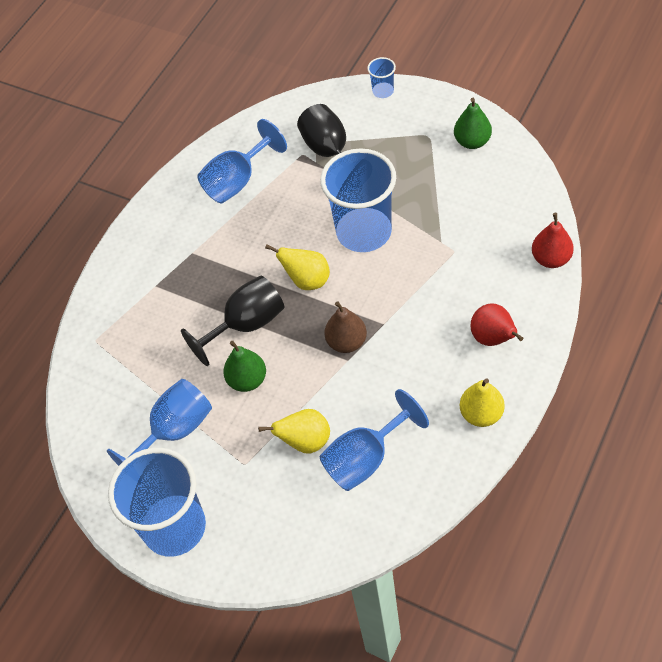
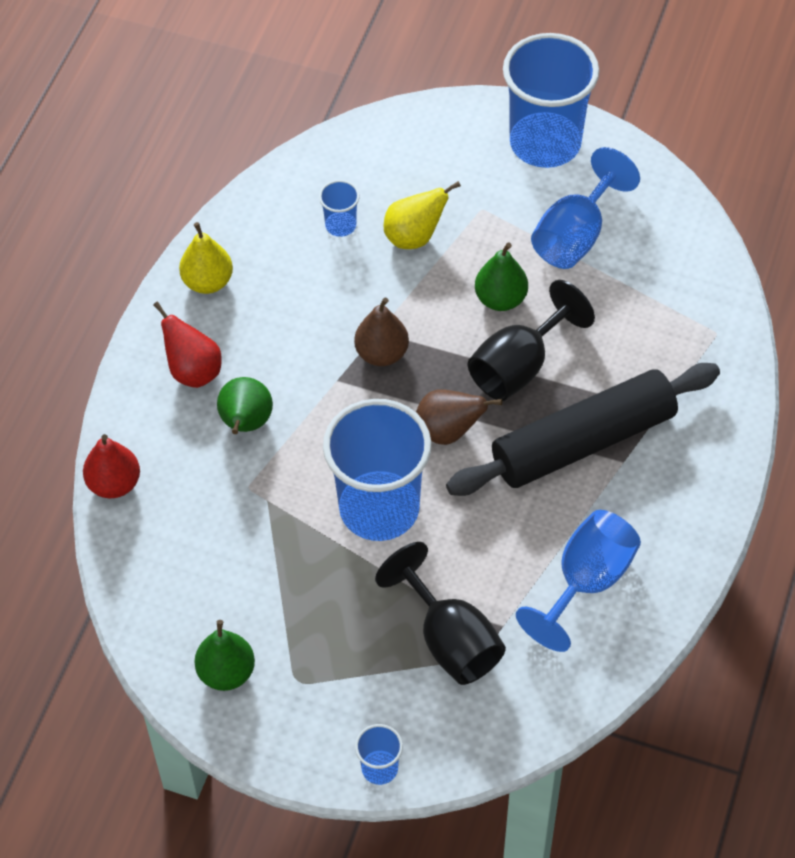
camera: 165 degrees right, 0 degrees up
yellow pear [265,244,330,290] -> brown pear [416,389,502,445]
blue goblet [320,389,429,491] -> blue cup [319,180,360,237]
none -> green pear [217,377,273,434]
none -> black rolling pin [446,363,720,496]

